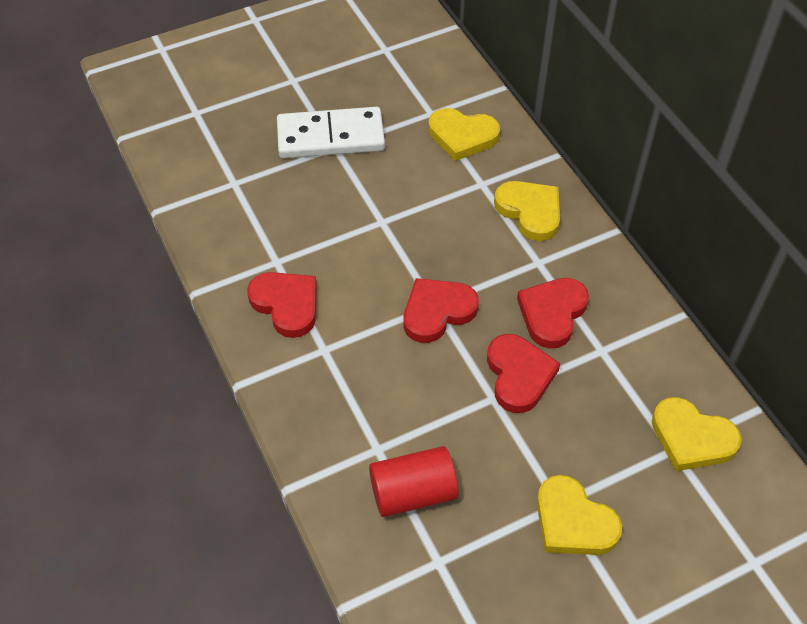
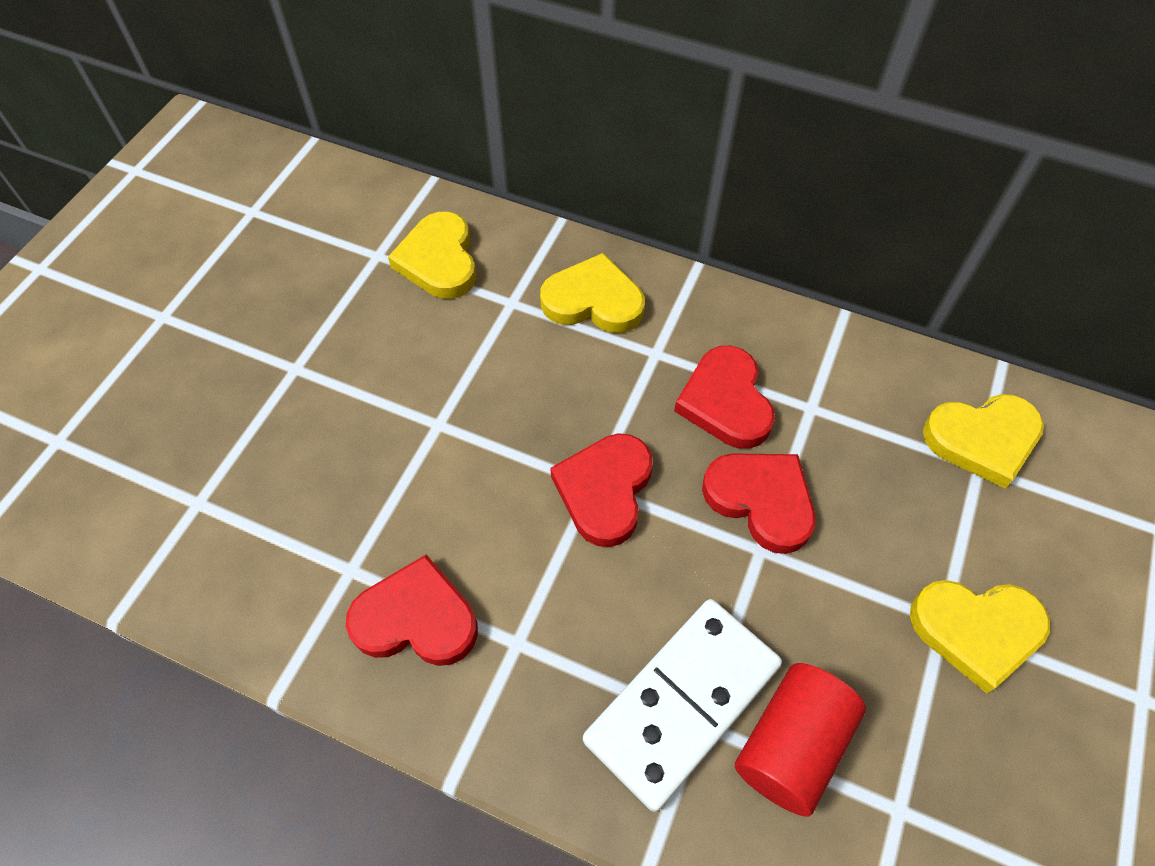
camera: 40 degrees left, 5 degrees up
white domino [277,107,385,158] -> white domino moved to [583,599,782,812]
yellow heart [429,108,500,161] -> yellow heart turned 105 degrees clockwise [388,212,476,299]

